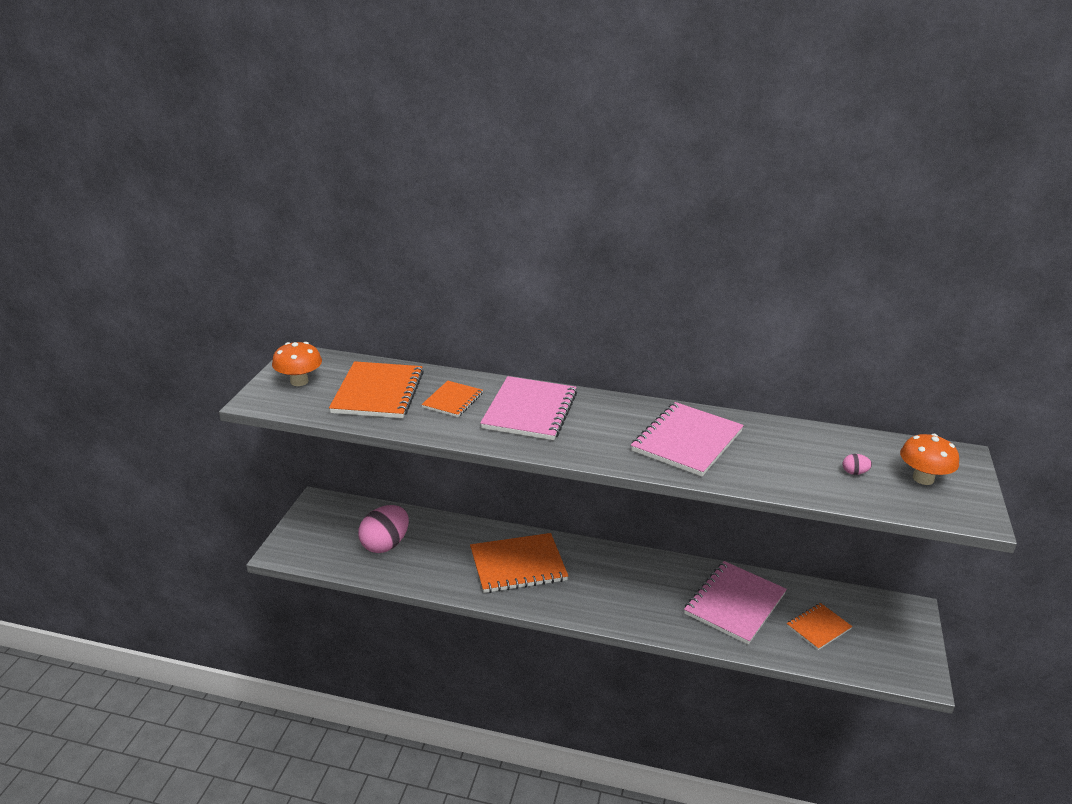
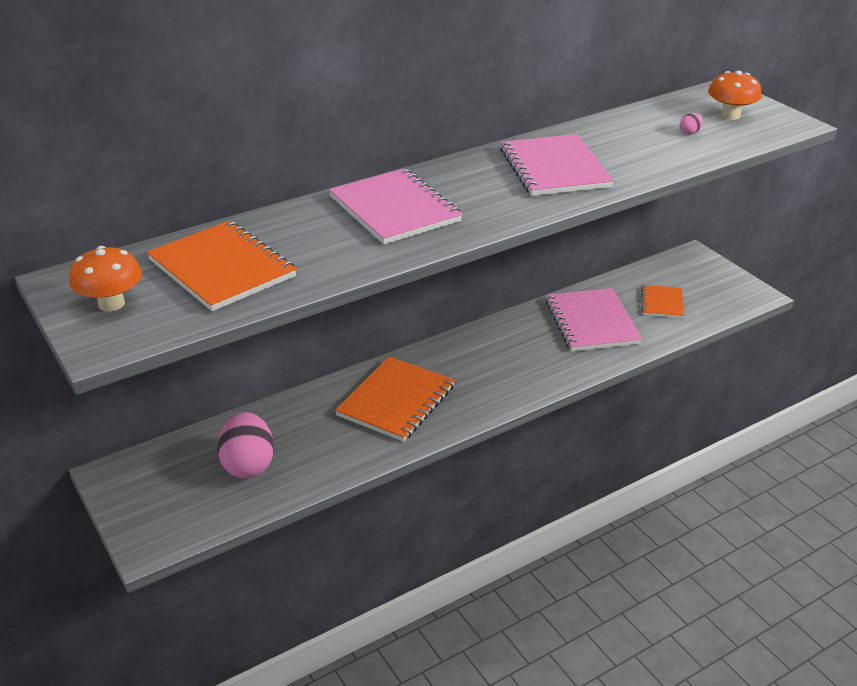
camera: 45 degrees left, 5 degrees up
orange notebook [422,381,483,417] -> none

